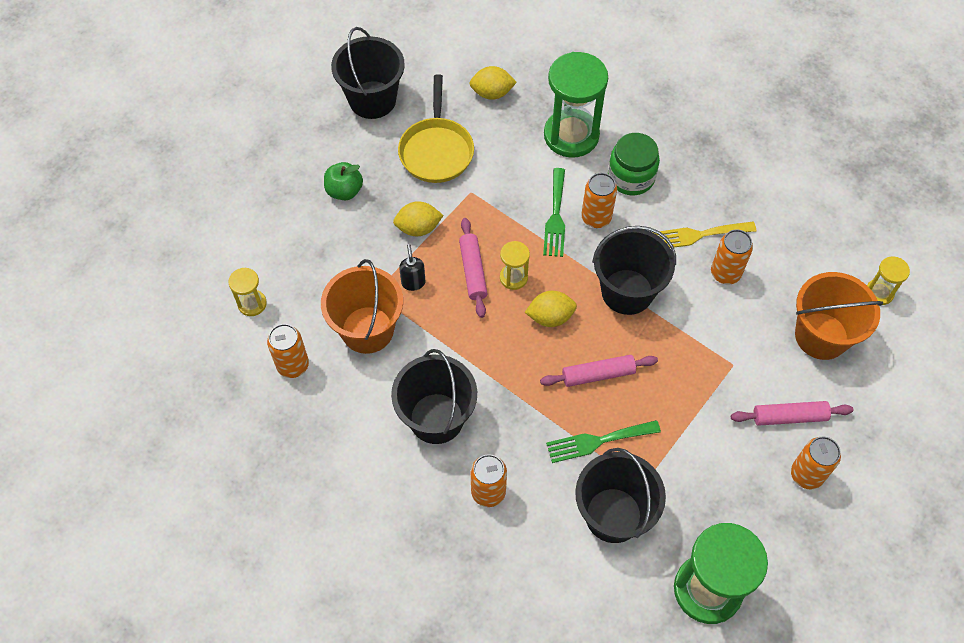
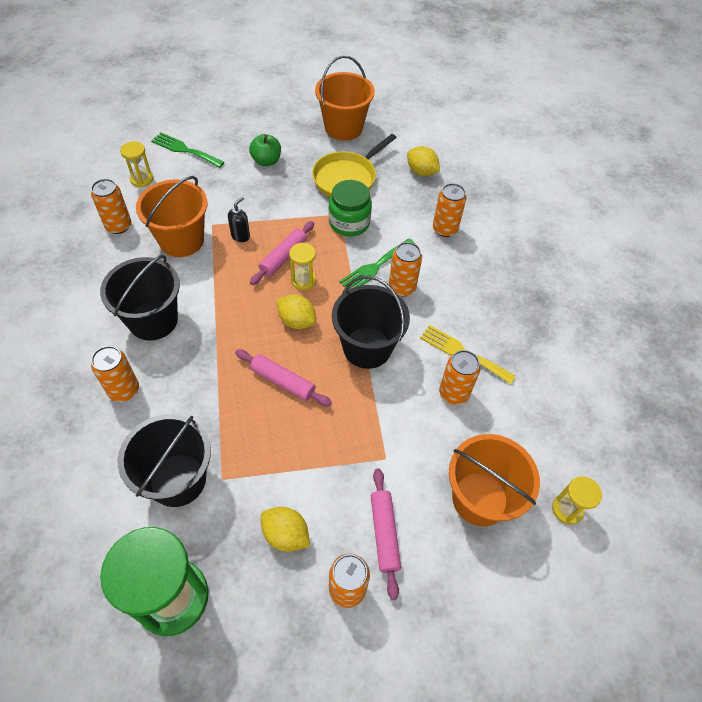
camera: 40 degrees right, 5 degrees down
black bucket [331,27,405,119] -> orange bucket [315,56,375,141]
yellow lemon [393,201,444,236] -> yellow lemon moved to [261,507,310,552]
green hourglass [544,52,608,158] -> orange can [433,183,466,237]
green fork [546,420,661,463] -> green fork moved to [151,132,225,168]
green jar [608,133,660,195] -> green jar moved to [328,180,372,236]
pink rolling pin [731,401,853,426] -> pink rolling pin turned 45 degrees clockwise [371,468,401,600]

